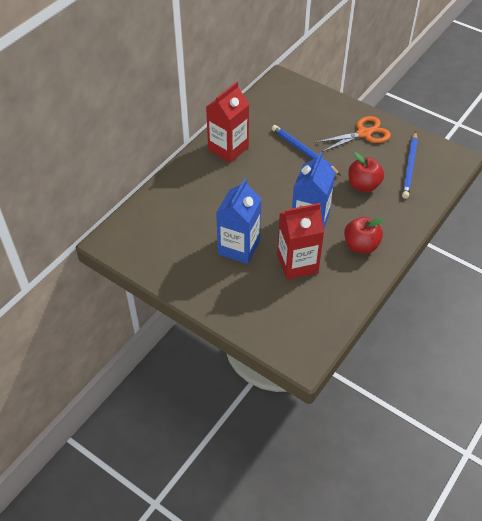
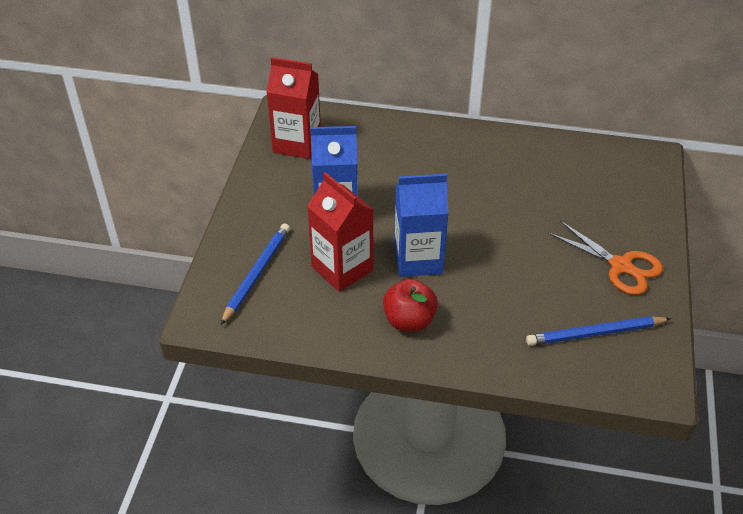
camera: 65 degrees right, 5 degrees down
red carton [206,82,249,163] -> red carton moved to [266,57,321,159]
blue pencil [272,125,340,175] -> blue pencil moved to [220,223,290,325]
red apple [348,152,384,192] -> none

